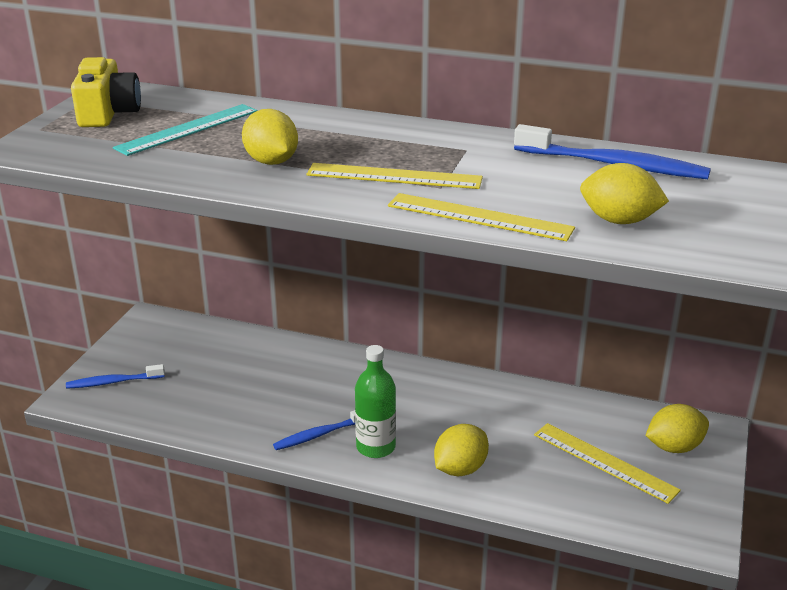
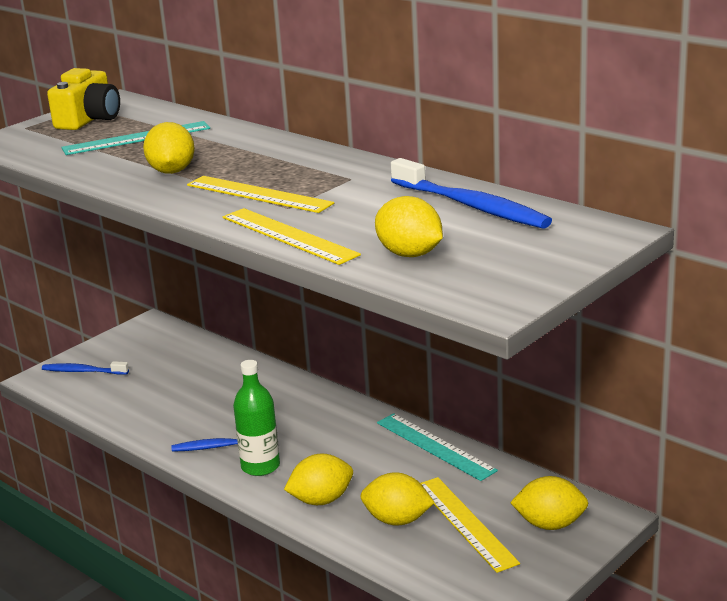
camera: 25 degrees right, 5 degrees down
none -> yellow lemon [360,472,435,526]
none -> turquoise ruler [377,413,498,481]

